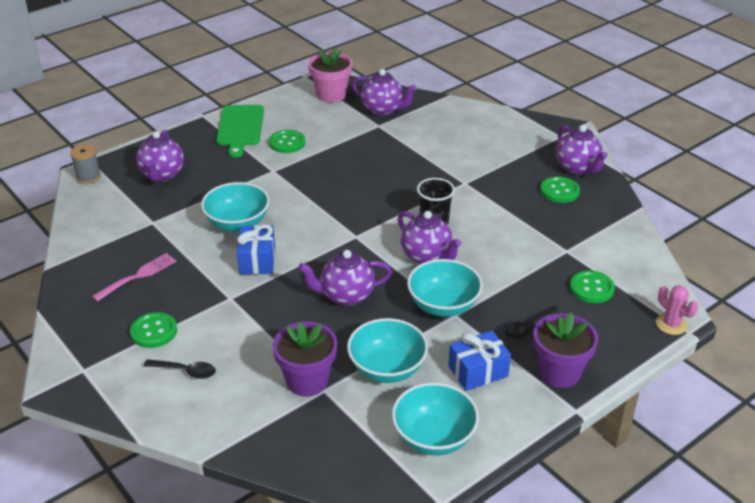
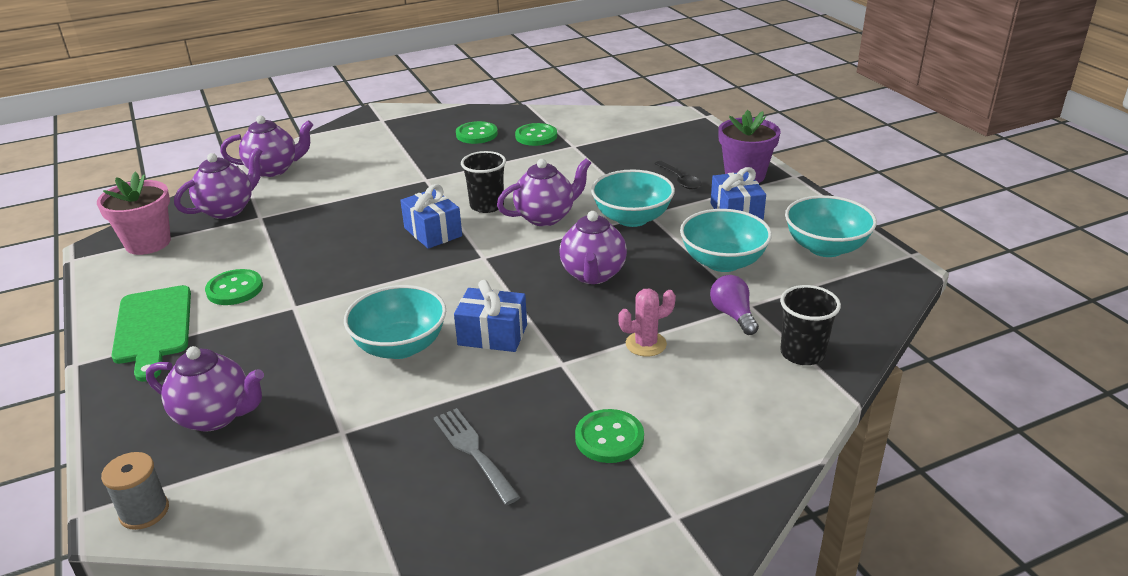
camera: 75 degrees left, 5 degrees down
pink fork [92,253,176,302] -> grey fork [434,408,520,505]
black spoon [144,359,216,379] -> none
green cutting board [216,105,264,158] -> green cutting board turned 60 degrees clockwise [111,285,191,382]
purple flower pot [273,321,337,397] -> purple light bulb [710,275,759,335]
purple teapot [556,125,608,175] -> purple teapot moved to [220,115,313,177]
green button [570,270,615,303] -> green button moved to [515,123,557,146]
pink cactus [656,285,698,335] -> pink cactus moved to [618,289,676,356]
none -> blue gift [400,184,462,249]
none -> black cup [780,285,841,365]

